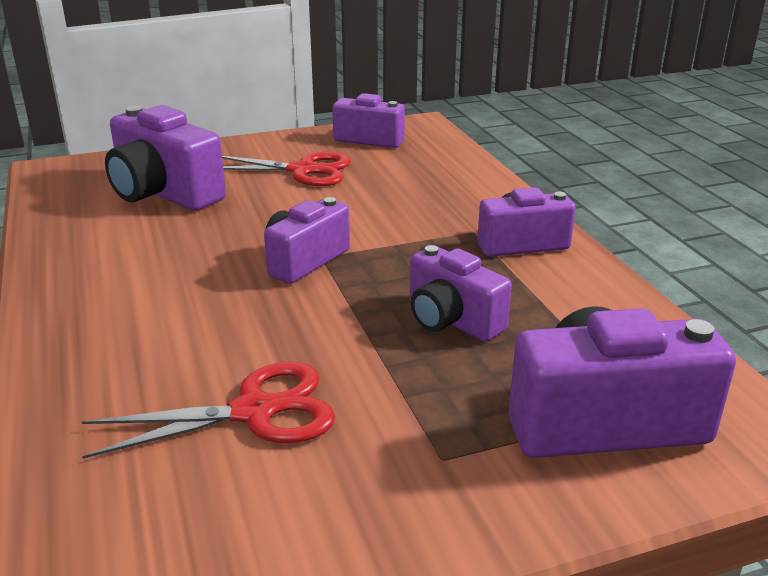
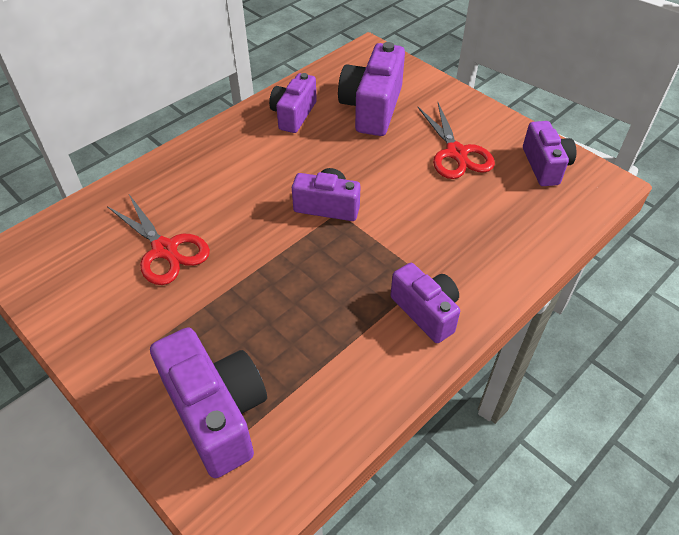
camera: 65 degrees right, 20 degrees up
purple camera [410,245,512,342] -> purple camera moved to [269,73,317,133]

